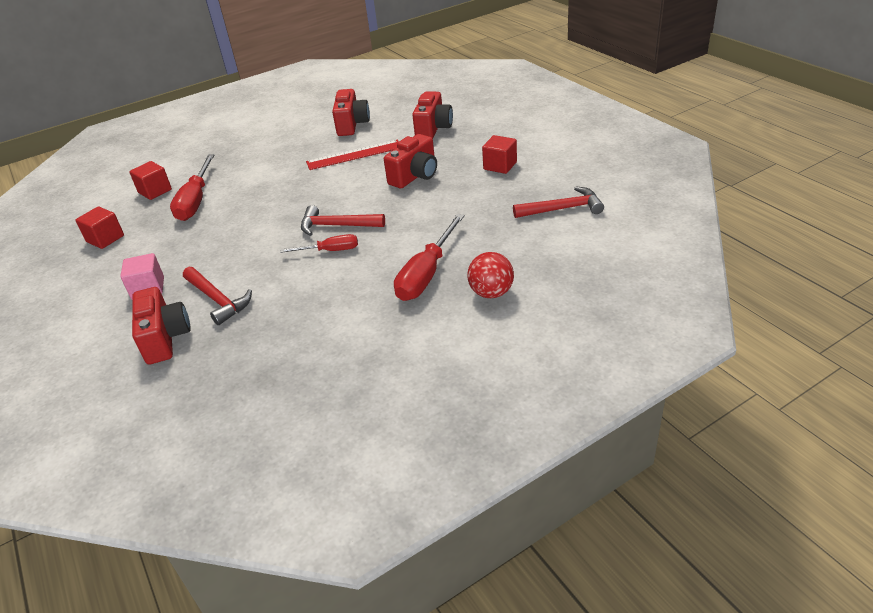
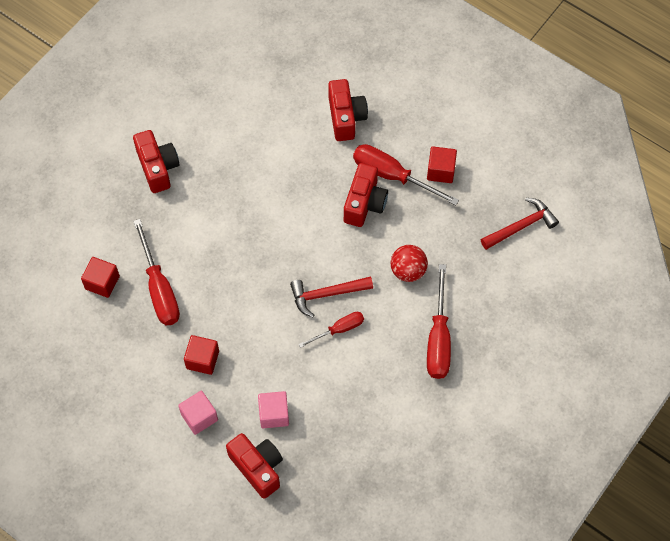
camera: 25 degrees left, 25 degrees up
red cube [76,206,124,249] -> red cube moved to [184,335,219,375]
red hammer [183,267,252,325] -> pink cube [258,391,289,428]
red ruler [306,140,399,170] -> none
red camera [332,89,370,136] -> red camera moved to [133,130,179,193]
red ball [467,252,514,298] -> red ball moved to [390,245,428,282]
none -> red screwdriver [353,144,459,206]

